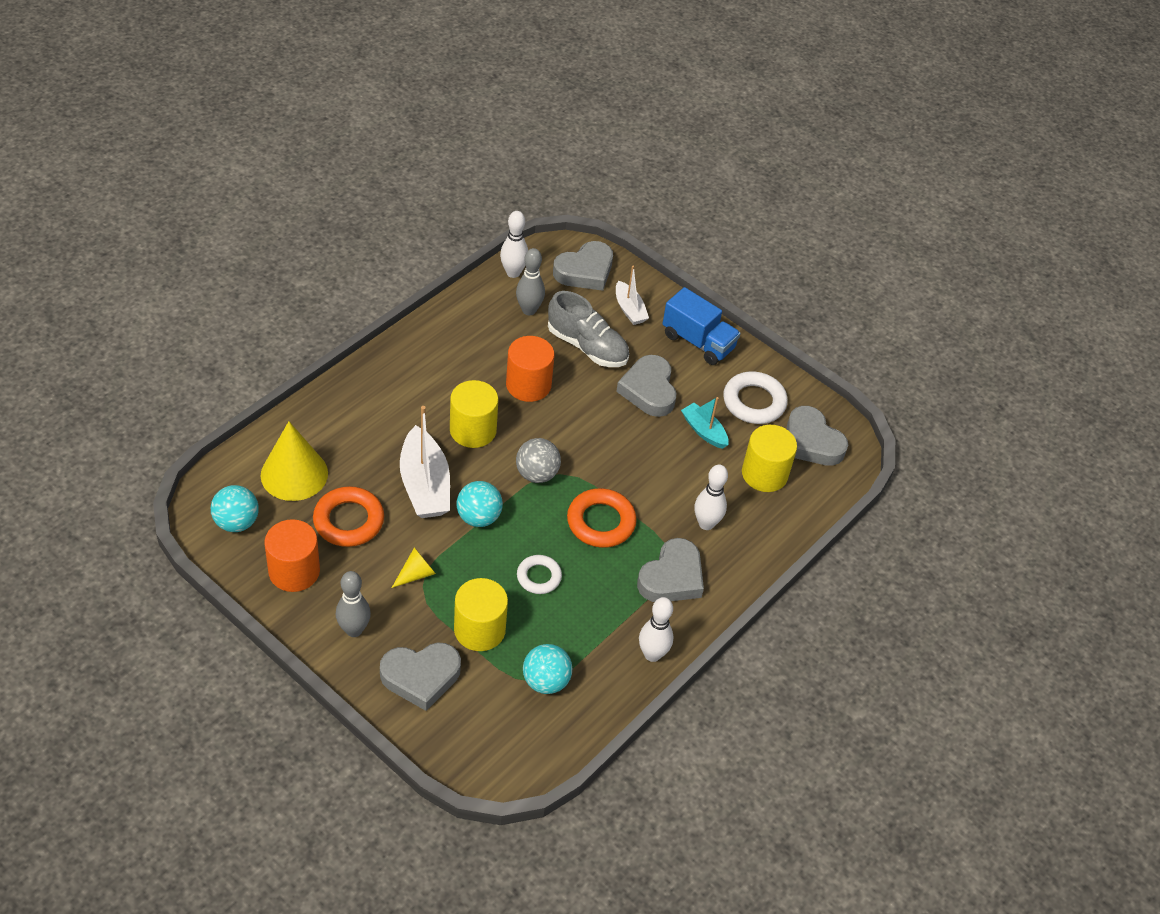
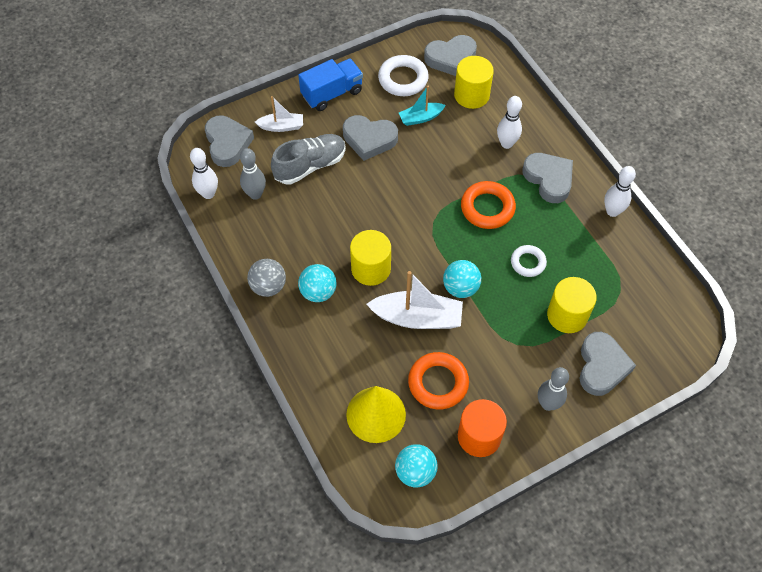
camera: 65 degrees left, 10 degrees up
yellow cone [392,548,436,588] -> none
orange cylinder [506,336,554,402] -> none
grey ball [516,438,561,483] -> grey ball moved to [247,259,286,297]
turquoise ball [523,644,572,694] -> turquoise ball moved to [298,264,337,302]

